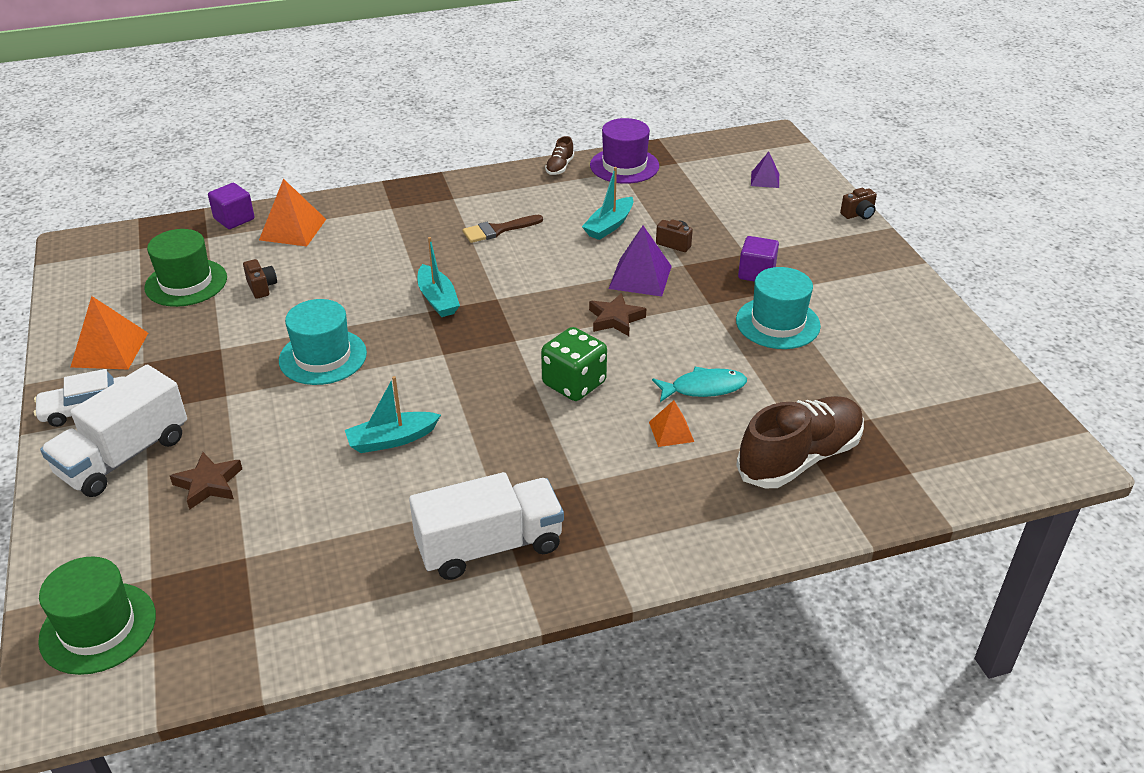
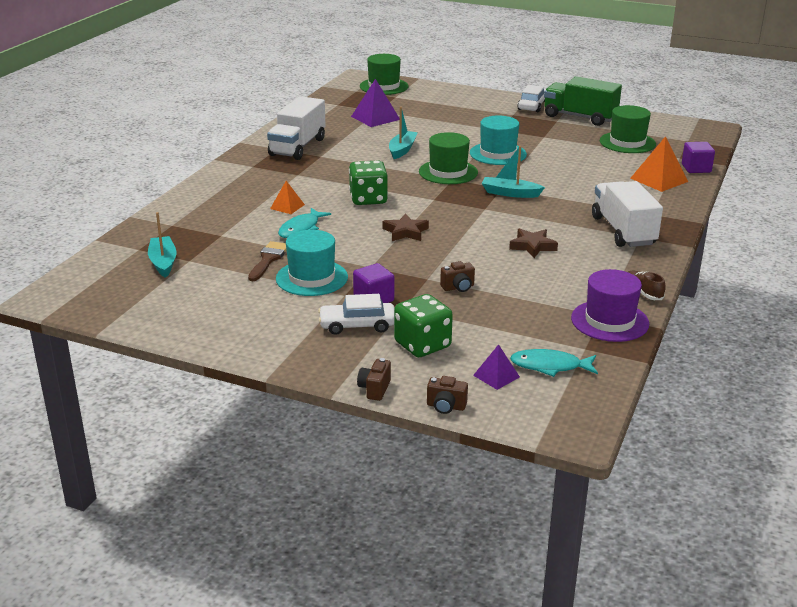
camera: 130 degrees right, 10 degrees down
white truck [40,364,187,497] -> white truck moved to [592,181,663,247]
orange pyramid [71,296,148,369] -> green truck [544,76,622,126]
brown star [170,452,242,510] -> brown star moved to [509,229,558,258]
brown camera [243,259,277,299] -> brown camera moved to [427,376,468,414]
brown brush [463,215,543,243] -> brown brush moved to [248,241,286,281]
turquoise boat [582,167,634,240] -> turquoise boat moved to [148,212,177,278]
purple pyramid [609,226,672,297] -> purple pyramid moved to [351,79,400,127]
brown shoe [736,396,864,488] -> none
none -> white car [318,294,395,335]
none -> green dice [394,294,453,357]
none -> green hat [419,132,478,184]
none -> turquoise fish [510,349,598,377]

